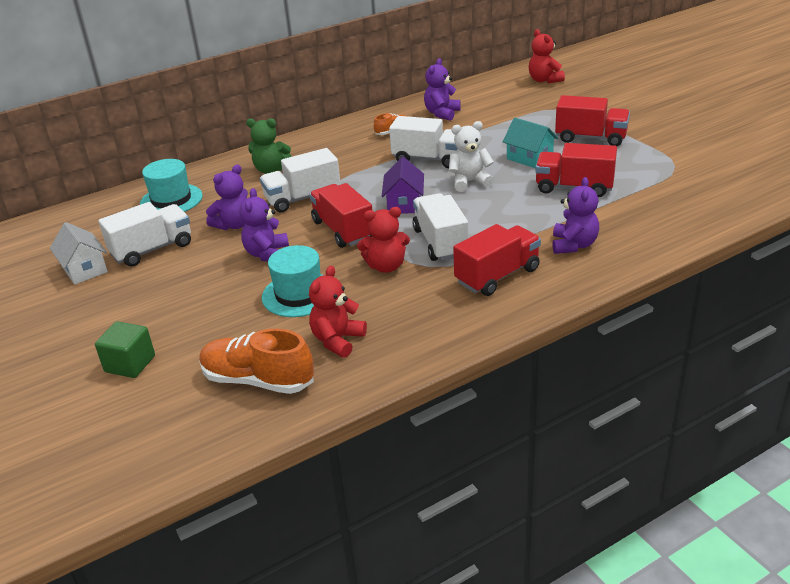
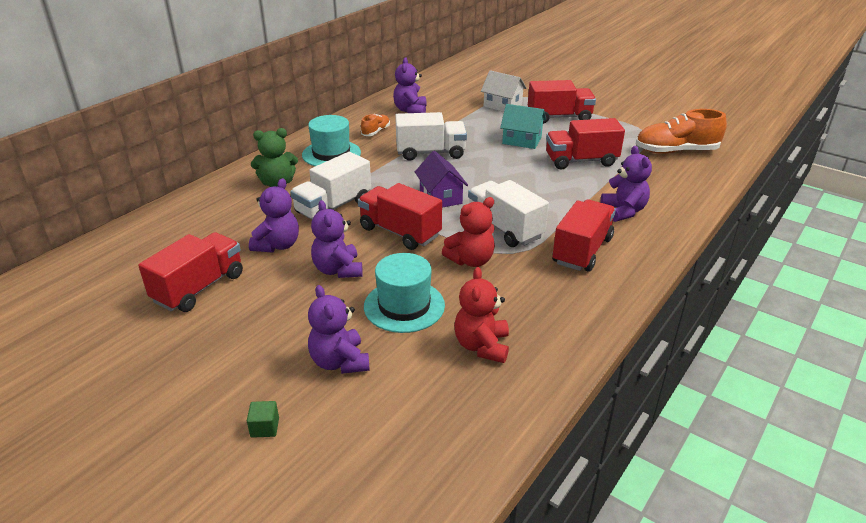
camera: 25 degrees left, 0 degrees up
white house [50,222,108,285] -> white house moved to [481,70,527,112]
green cube [95,321,155,378] -> green cube [247,401,279,438], size x0.55
white truck [98,202,191,267] -> red truck [138,232,243,312]
turquoise hat [140,159,203,212] -> turquoise hat moved to [302,115,361,166]
orange shoe [199,329,314,394] -> orange shoe moved to [636,109,727,154]
white teddy bear [449,121,494,192] -> none
red teddy bear [529,29,565,83] -> none
none -> purple teddy bear [308,285,370,374]

